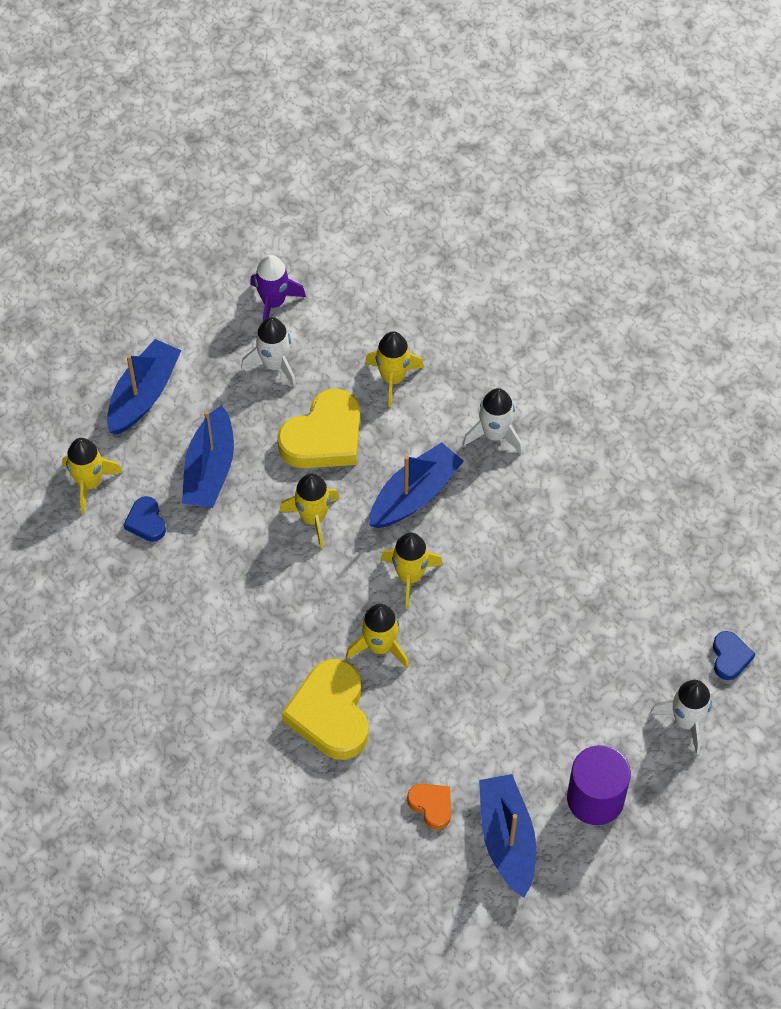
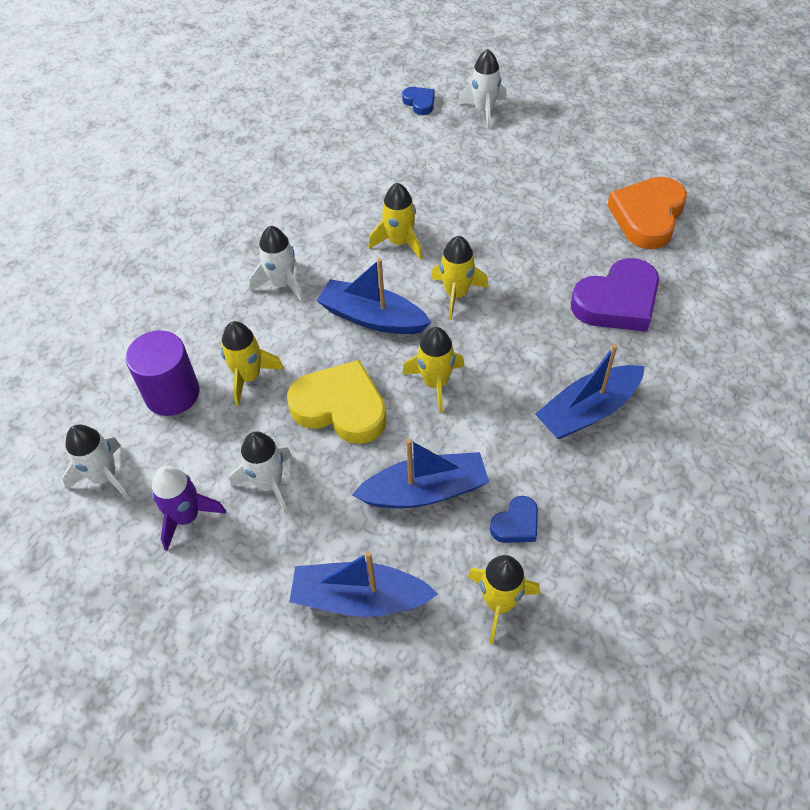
camera: 110 degrees left, 5 degrees down
yellow heart [282,659,369,760] -> purple heart [571,258,659,332]
yellow rocket [346,604,409,668] -> yellow rocket moved to [368,183,423,260]
orange heart [407,783,451,830] -> orange heart [607,177,687,249], size x2.02
blue boat [479,774,536,898] -> blue boat moved to [535,344,645,439]
purple cylinder [567,745,631,825] -> purple cylinder moved to [126,330,200,416]
blue heart [713,631,755,680] -> blue heart turned 75 degrees clockwise [402,87,434,115]
none -> white rocket [62,424,130,500]

